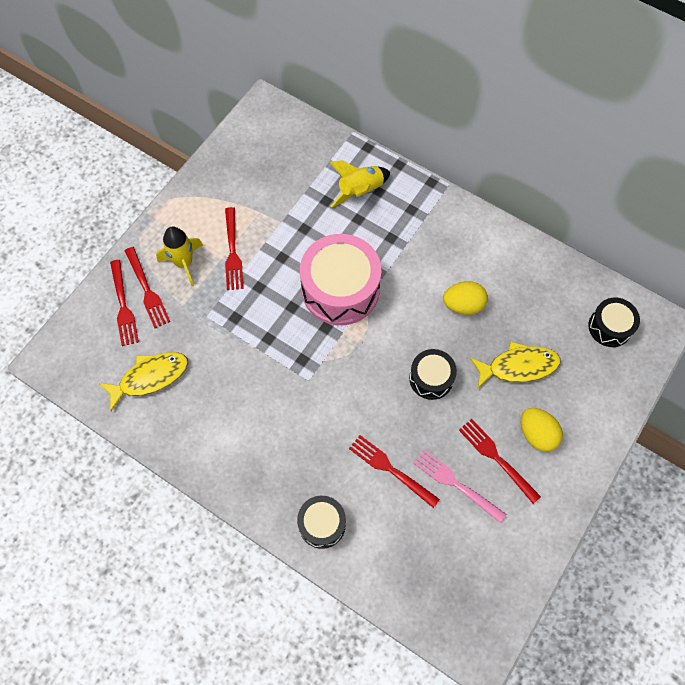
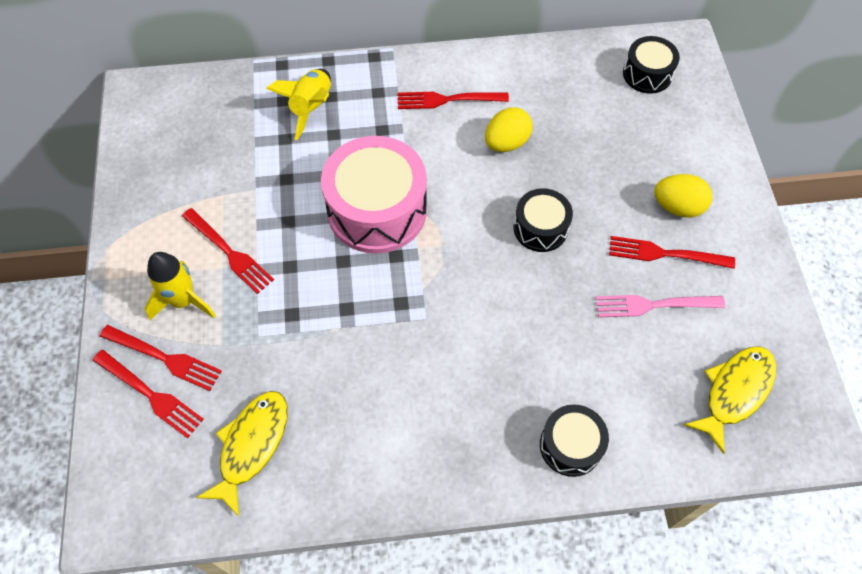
camera: 40 degrees left, 5 degrees down
red fork [349,435,440,508] -> red fork moved to [398,92,509,109]
yellow fish [470,341,561,388] -> yellow fish moved to [684,346,776,454]

